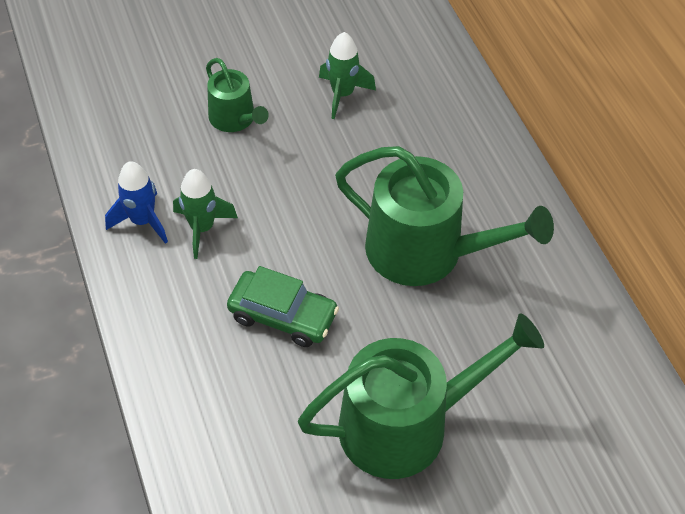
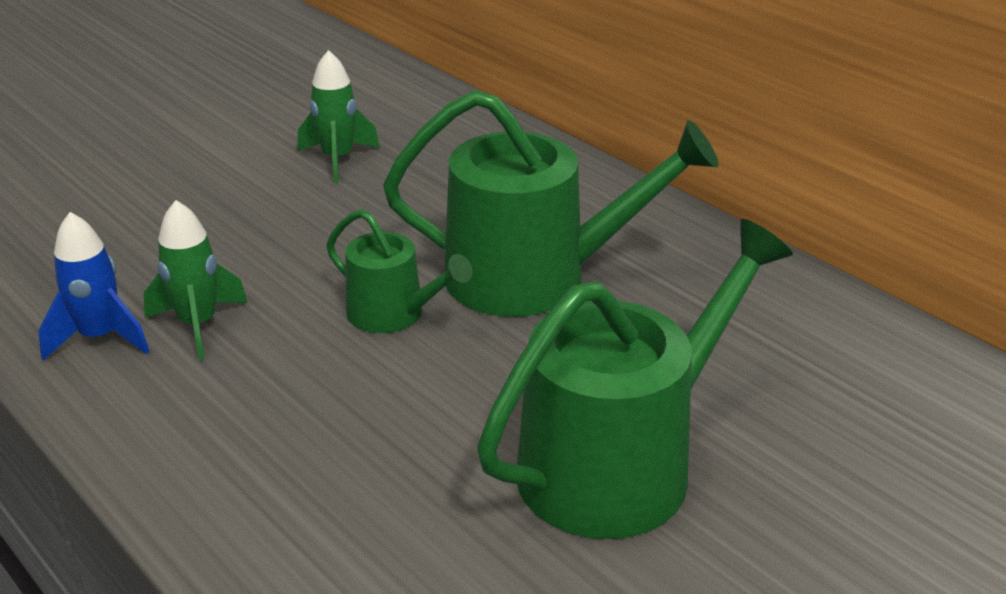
camera: 20 degrees left, 20 degrees down
green watering can [206,58,269,132] -> green watering can moved to [326,209,472,333]
green car [227,266,339,347] -> none

